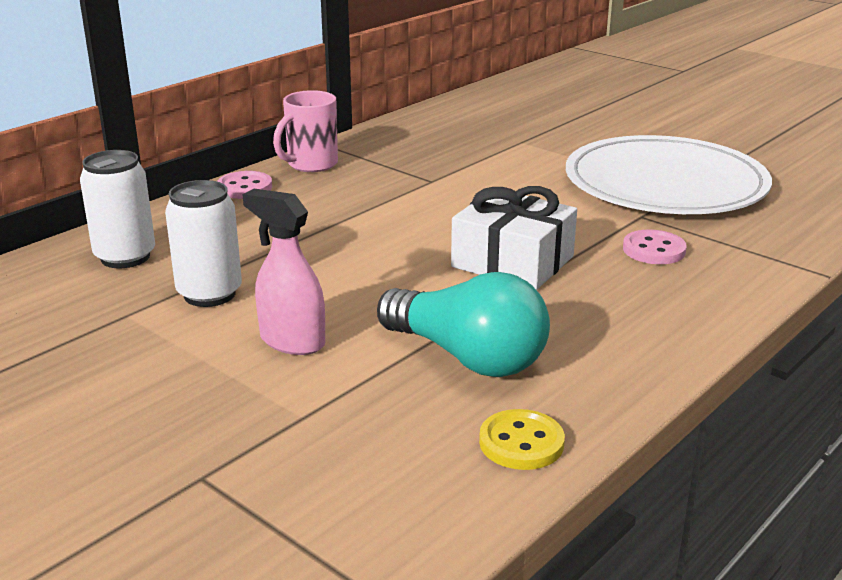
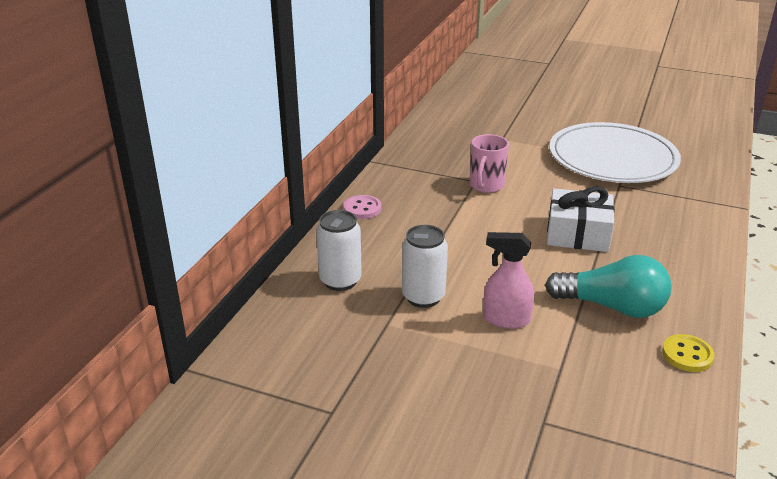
camera: 20 degrees left, 5 degrees up
pink mug [273,90,338,172] -> pink mug moved to [470,134,509,193]
pink button [623,230,687,264] -> none

